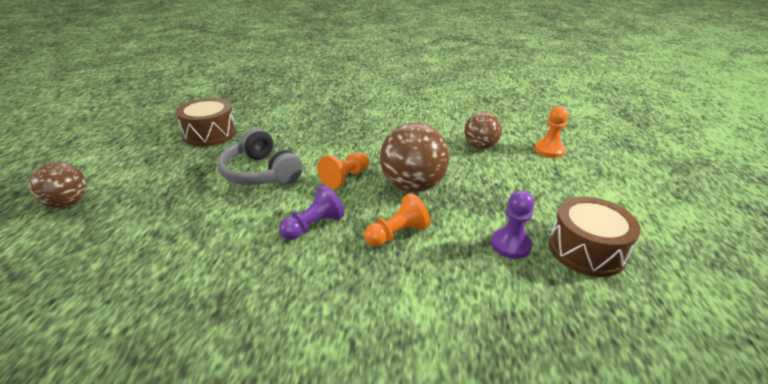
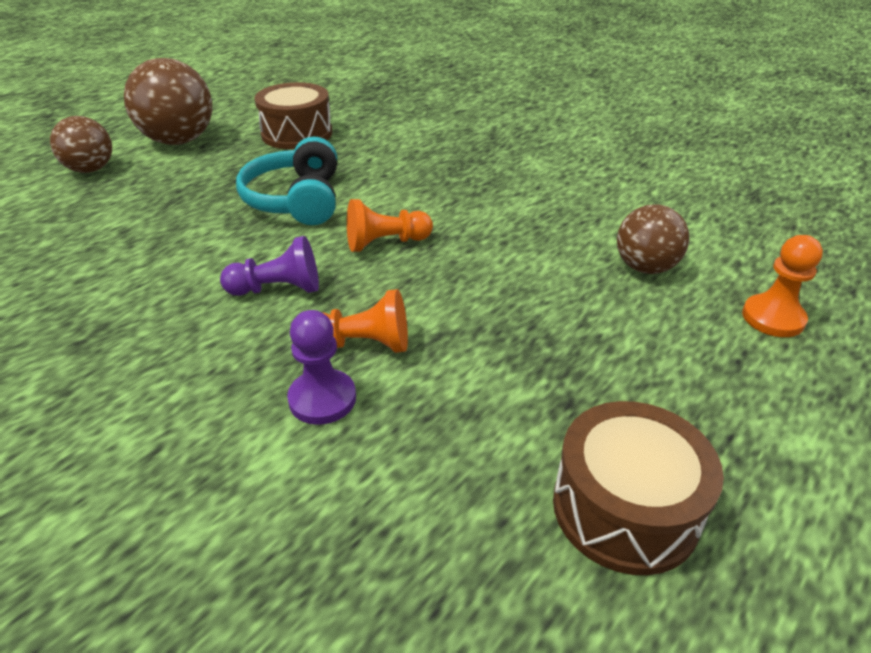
camera: 35 degrees right, 5 degrees up
grey headphones [218,128,303,185] -> turquoise headphones [236,137,337,225]
brown ball [380,122,450,192] -> brown ball moved to [124,58,212,145]
purple pawn [491,191,534,259] -> purple pawn moved to [287,310,356,425]

